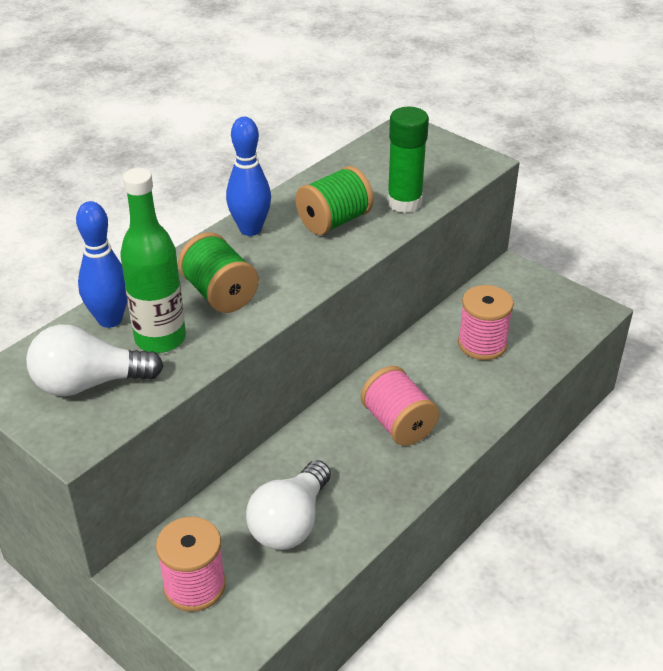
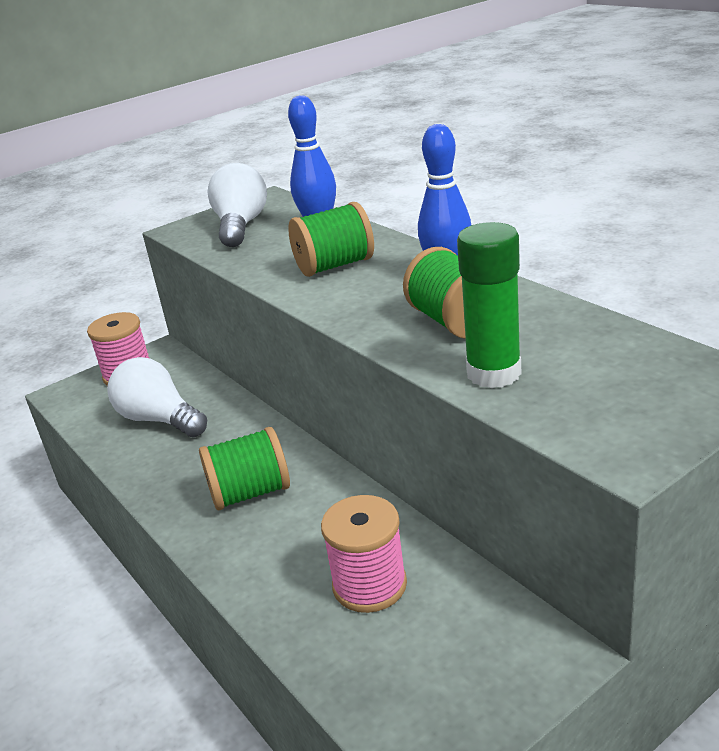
camera: 105 degrees right, 10 degrees down
green bottle [120,168,186,353] -> none
pink spool [361,366,439,446] -> green spool [199,427,290,510]

